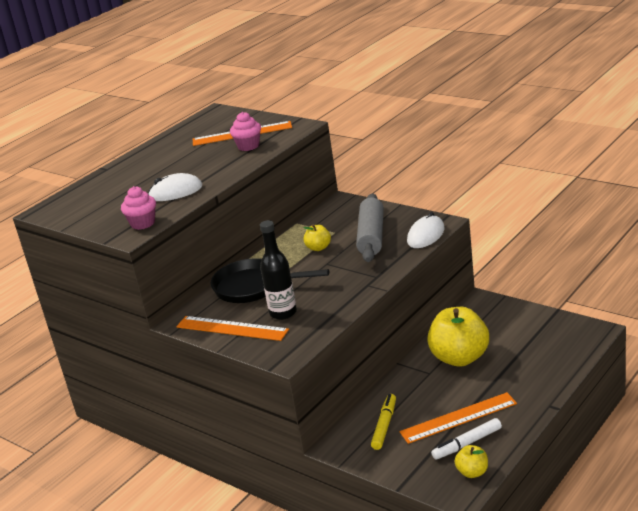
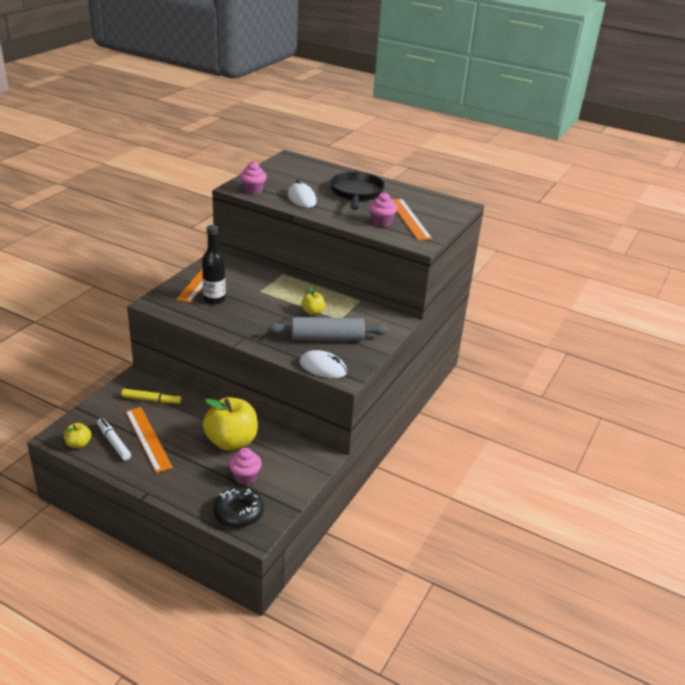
camera: 75 degrees right, 5 degrees up
black pan [211,258,329,303] -> black pan moved to [330,172,385,210]
none -> black donut [213,487,264,528]
none -> pink cupcake [229,448,262,485]

